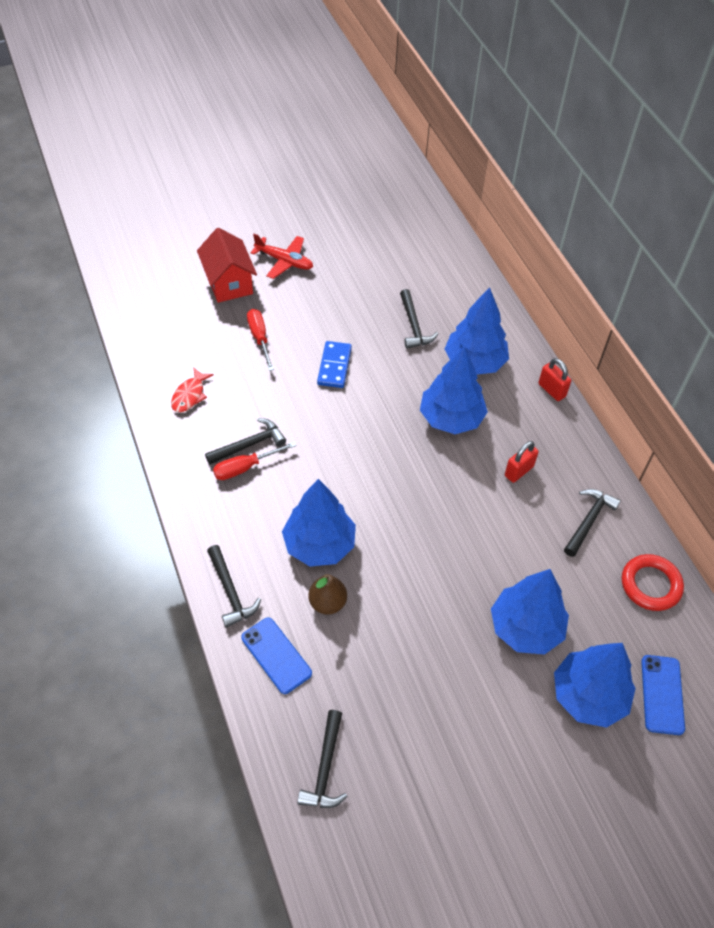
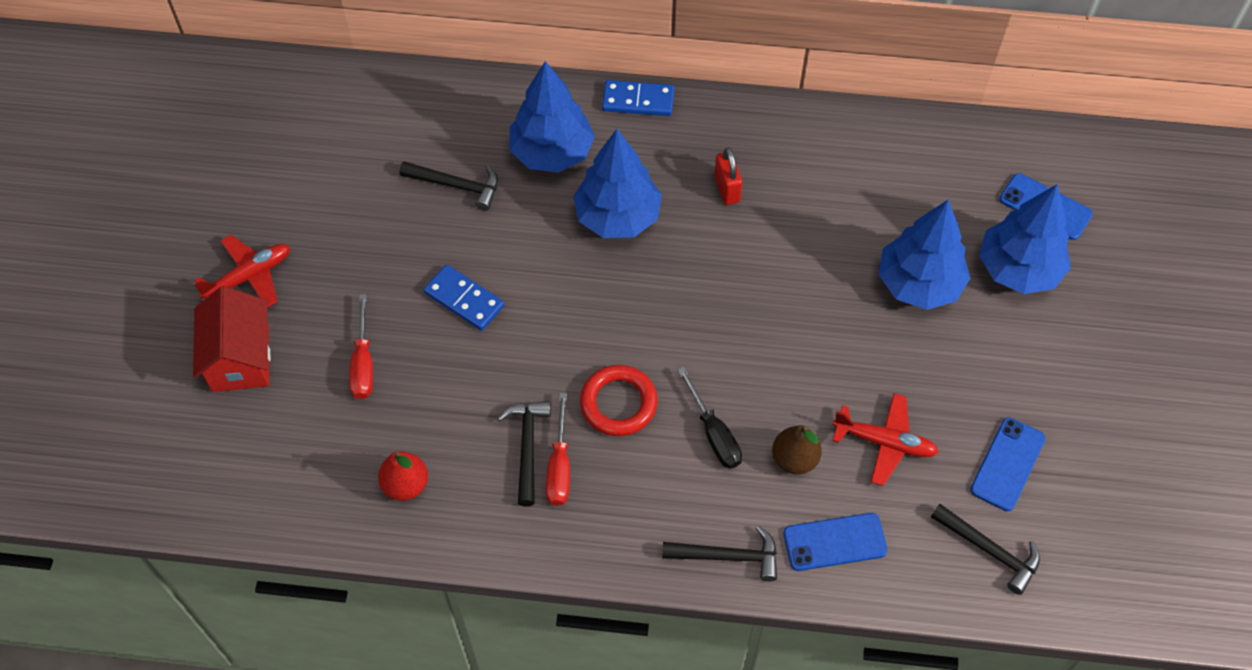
camera: 60 degrees left, 5 degrees up
red fish [171,367,214,412] -> red pear [378,451,428,501]
red house [197,228,257,303] -> red house turned 75 degrees clockwise [193,286,270,392]
red screwdriver [247,309,274,371] -> red screwdriver turned 105 degrees counterclockwise [349,294,373,399]
blue tree [282,479,356,567] -> black screwdriver [678,367,742,469]
red padlock [538,358,571,401] -> blue domino [602,80,674,116]
black hammer [564,489,621,557] -> none
red ring [622,554,684,611] -> red ring moved to [580,365,658,436]
none -> red plane [833,393,939,486]
none -> blue phone [970,417,1046,511]

